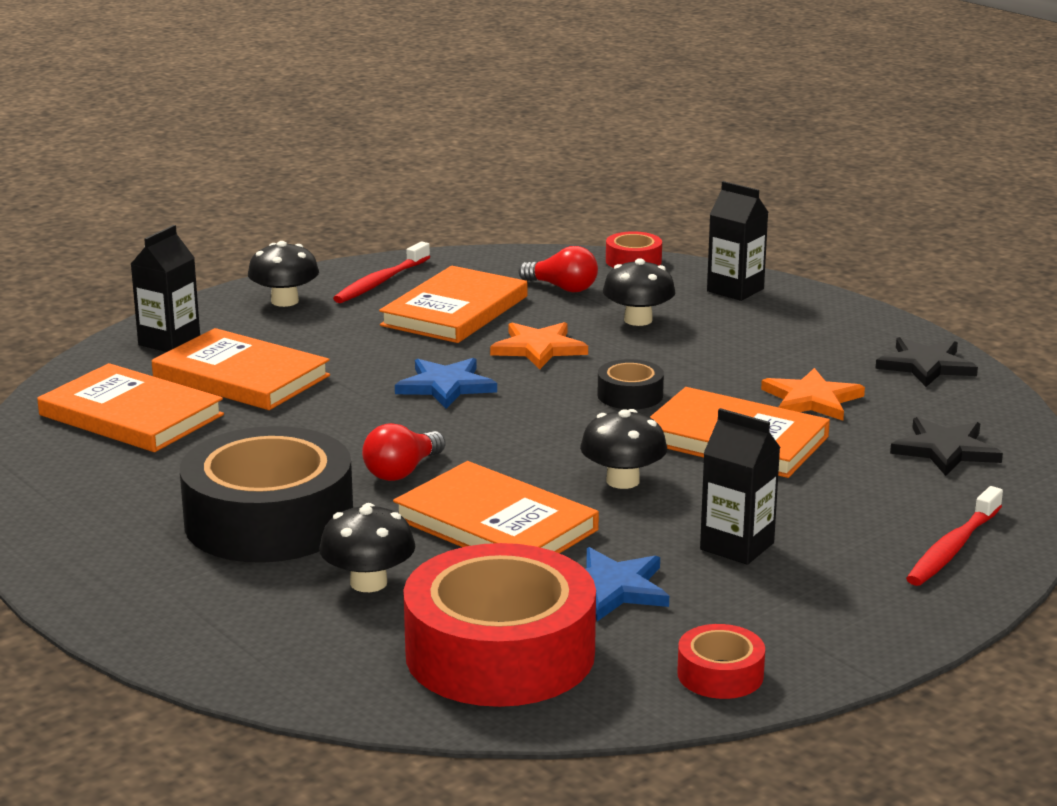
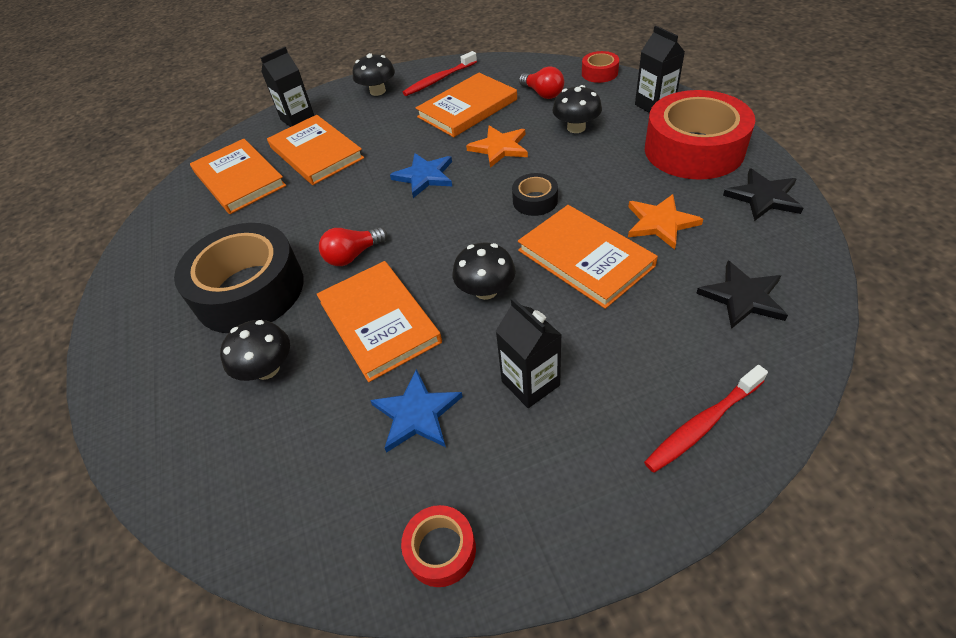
camera: 25 degrees right, 25 degrees up
red tape [403,543,596,707] -> red tape moved to [645,90,755,180]

